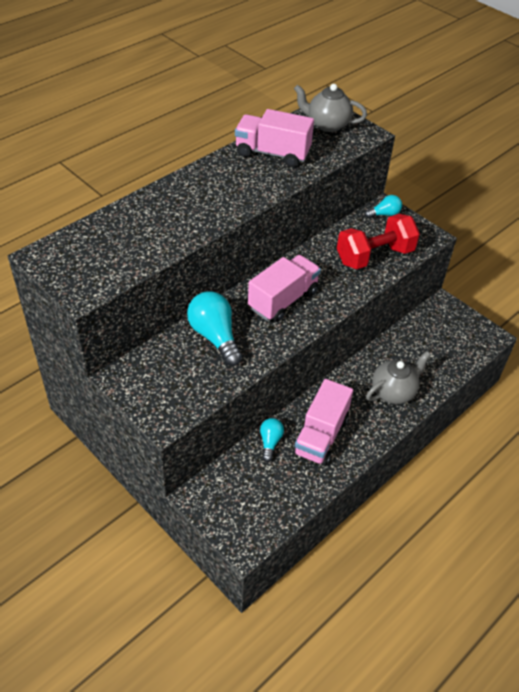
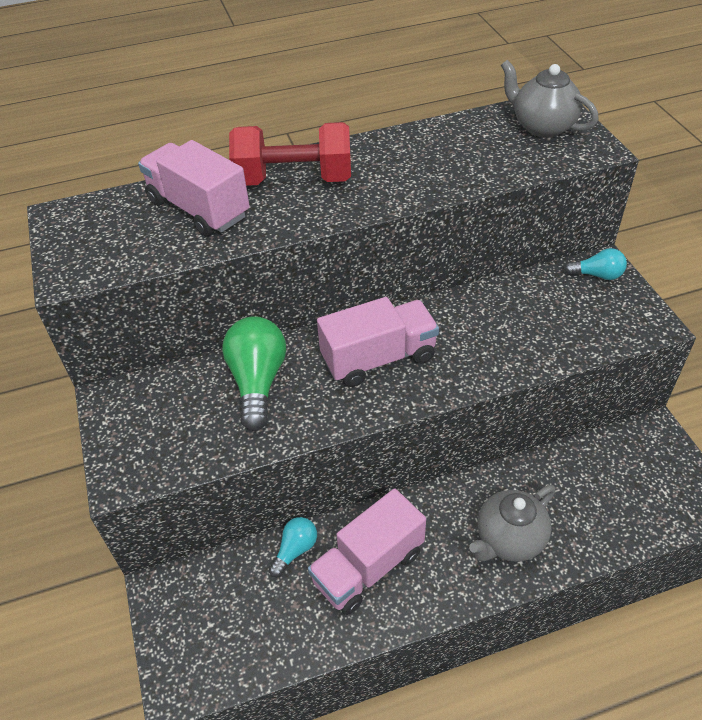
camera: 30 degrees right, 0 degrees up
turquoise light bulb [187,291,242,366] -> green light bulb [222,316,286,431]
pink truck [235,109,314,167] -> pink truck moved to [138,140,250,237]
red dumbbell [337,214,420,269] -> red dumbbell moved to [229,122,351,186]
grey teapot [366,351,431,404] -> grey teapot turned 150 degrees clockwise [469,485,556,562]

